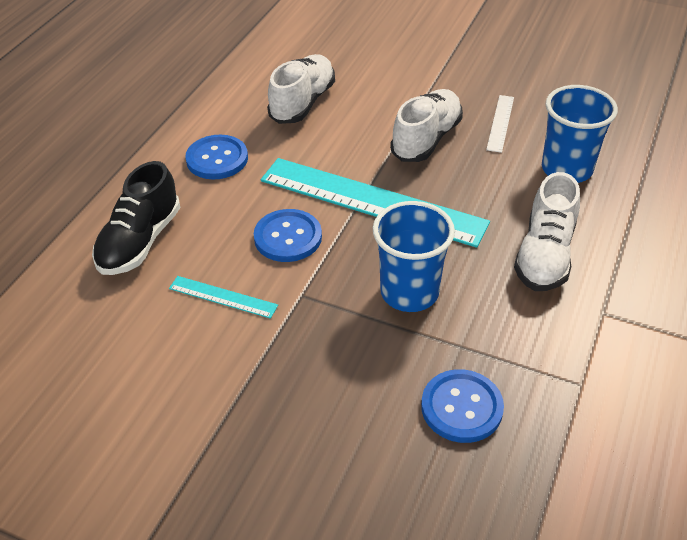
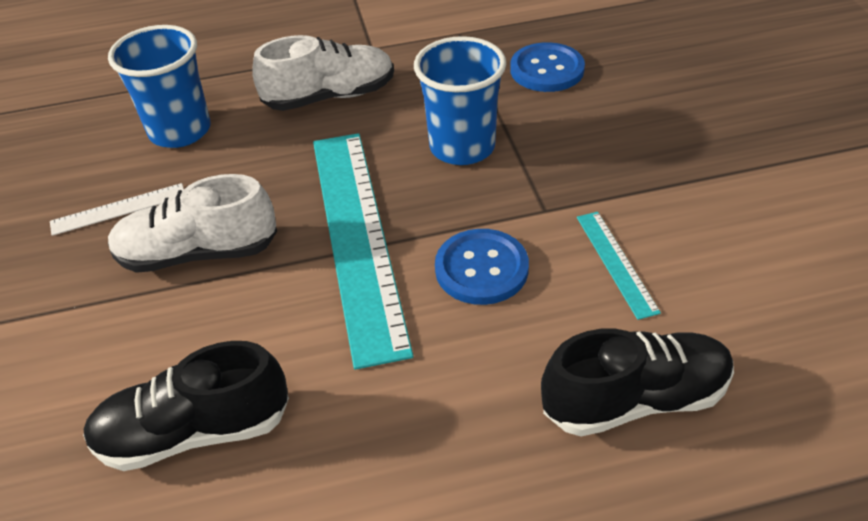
camera: 125 degrees left, 0 degrees up
blue button [185,135,248,179] -> none
white shoe [267,54,335,124] -> black shoe [83,341,289,471]

